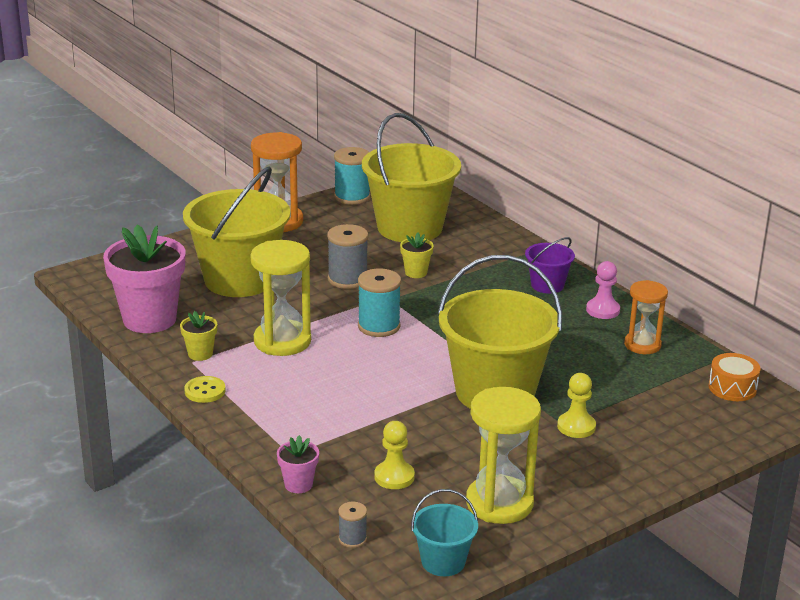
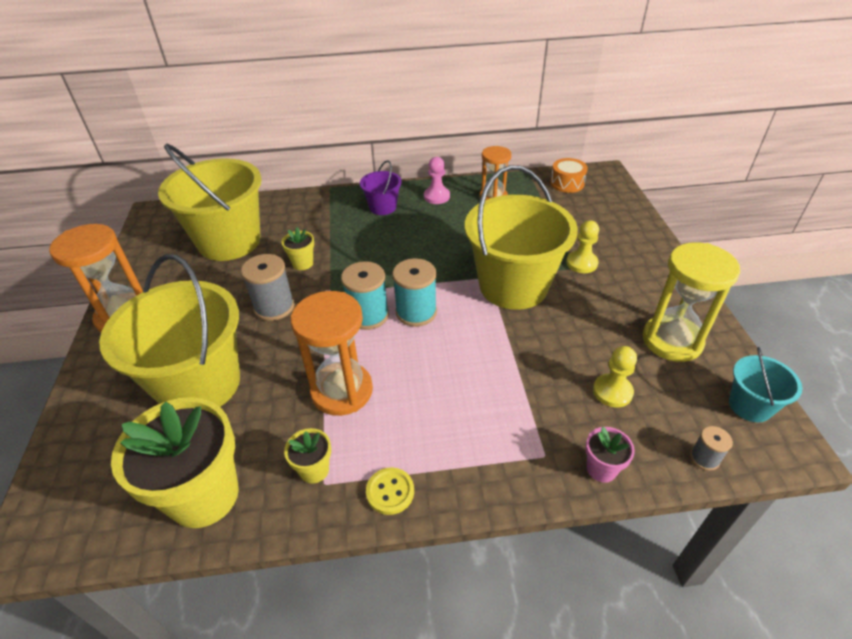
camera: 60 degrees left, 15 degrees up
pink flower pot [103,224,185,333] -> yellow flower pot [111,397,239,528]
yellow hourglass [251,240,311,356] -> orange hourglass [291,291,373,416]
turquoise spool [334,147,371,205] -> turquoise spool moved to [392,258,437,327]

